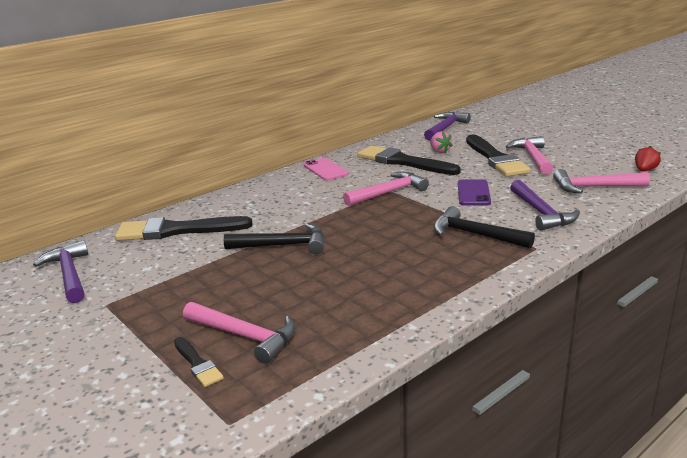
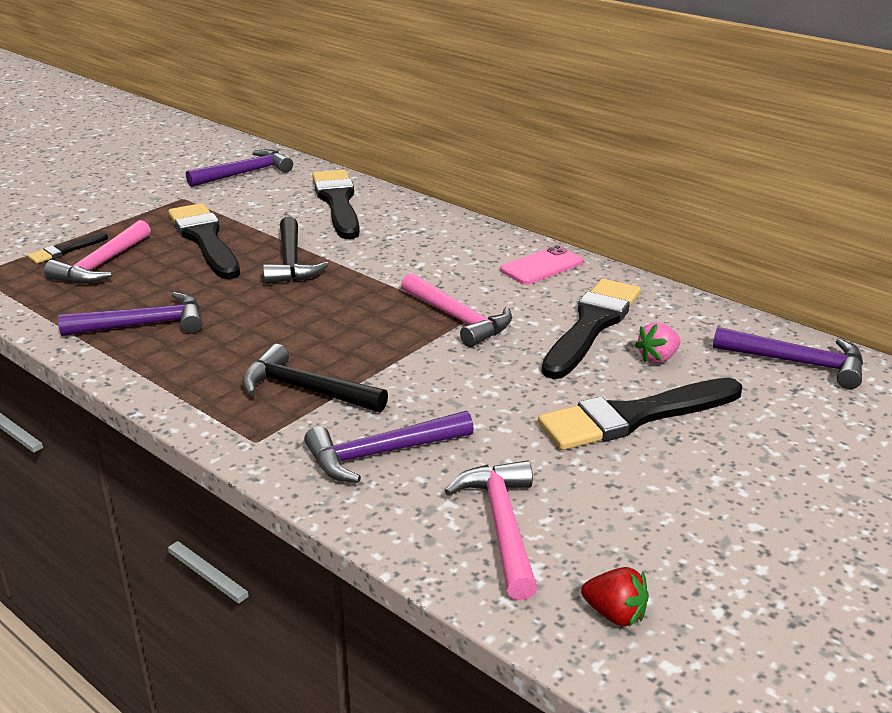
camera: 80 degrees right, 5 degrees up
black hammer [434,206,535,249] -> black hammer turned 90 degrees counterclockwise [242,344,388,413]
purple phone [458,179,491,206] -> none
pink hammer [506,136,553,174] -> none
none -> purple hammer [58,292,203,336]
none -> black brush [168,203,240,279]

